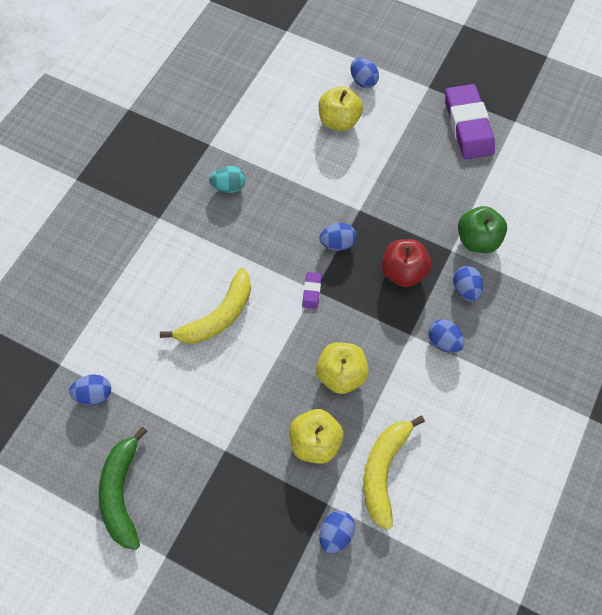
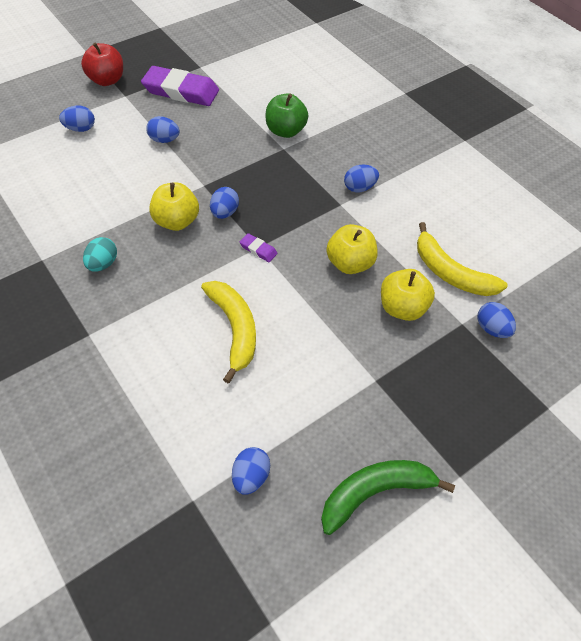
camera: 65 degrees left, 10 degrees down
green banana [99,426,147,550] -> green banana turned 135 degrees clockwise [321,460,455,535]
yellow apple [319,86,363,131] -> yellow apple moved to [149,182,199,231]
red apple [382,239,431,287] -> red apple moved to [81,42,123,86]
blue egg [453,266,483,301] -> blue egg moved to [146,116,180,143]

